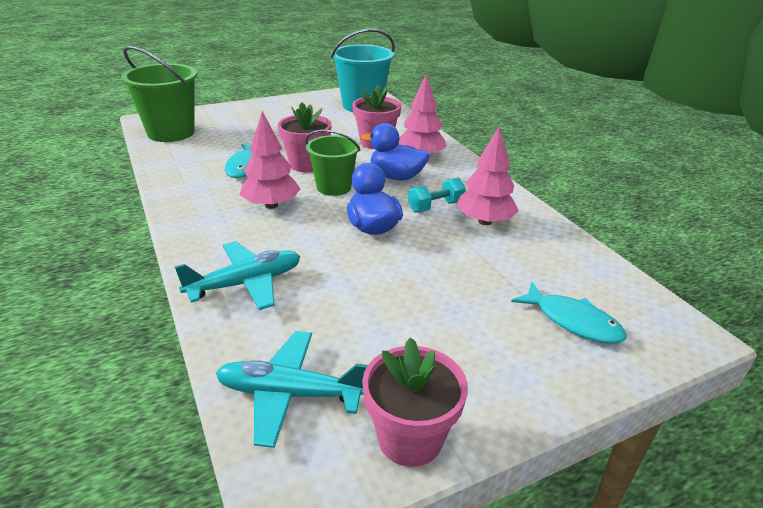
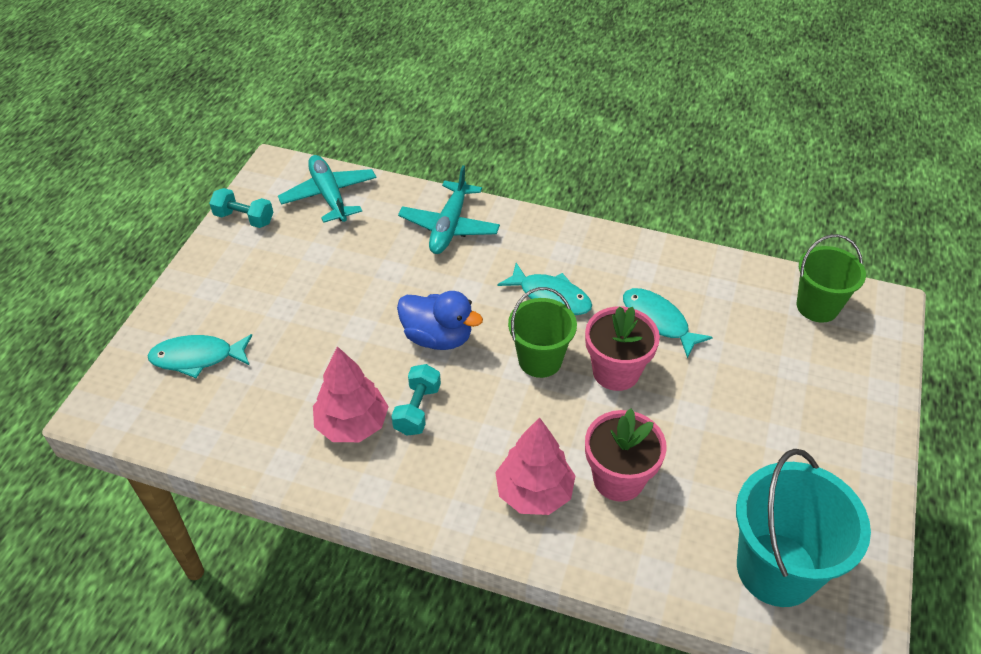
camera: 135 degrees right, 15 degrees up
green bucket [121,46,197,142] -> green bucket [797,234,866,323], size x0.64
turquoise plane [216,331,368,448] -> turquoise plane turned 75 degrees counterclockwise [278,155,376,223]
pink tree [239,111,301,209] -> turquoise fish [498,263,592,315]
blue duck [361,123,429,180] -> none
pink flower pot [362,337,468,467] -> turquoise dumbbell [209,188,273,228]

